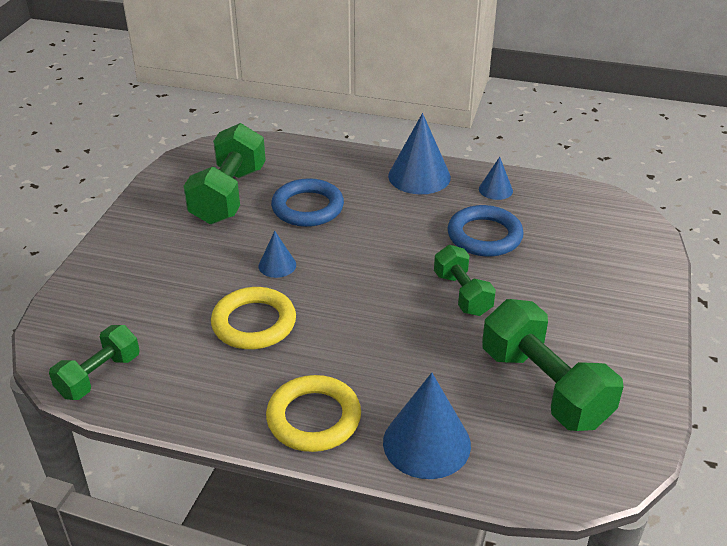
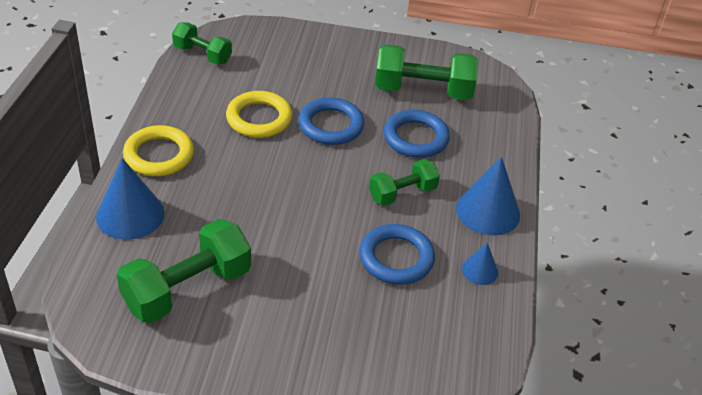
camera: 80 degrees right, 5 degrees up
blue cone [258,231,296,278] -> blue ring [298,97,364,145]
green dumbbell [434,245,496,316] -> green dumbbell moved to [369,159,440,206]

